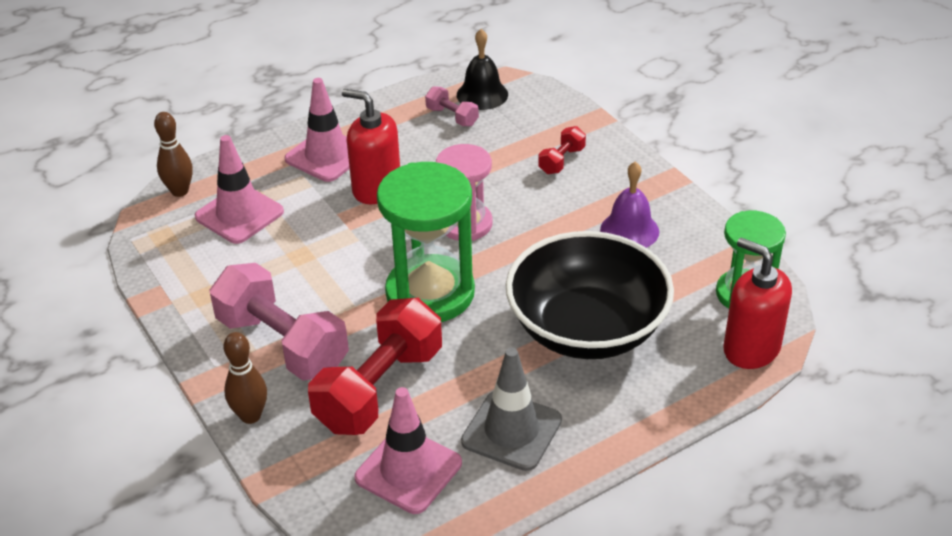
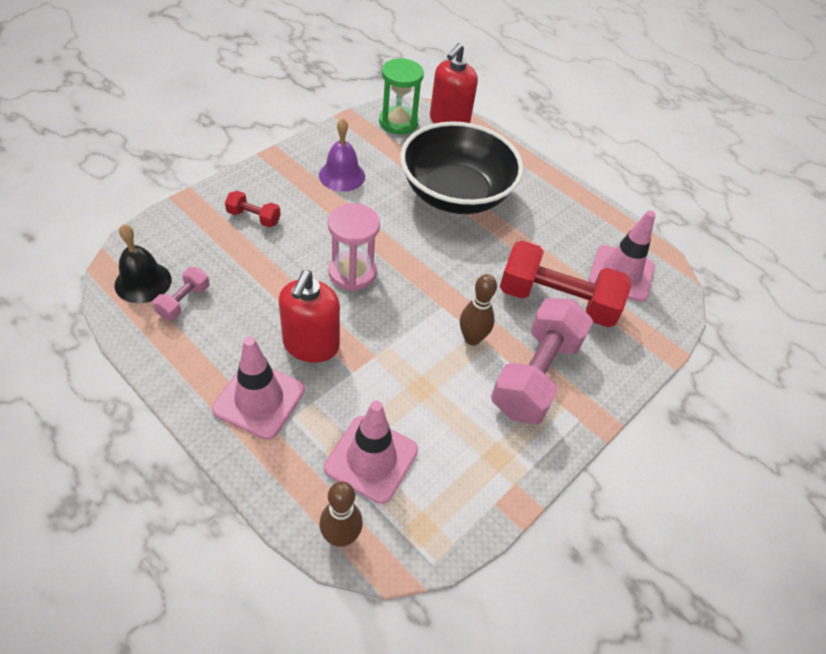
camera: 110 degrees left, 10 degrees up
brown bowling pin [224,332,267,424] -> brown bowling pin moved to [460,274,497,345]
green hourglass [377,162,475,322] -> none
grey traffic cone [461,348,562,471] -> none

